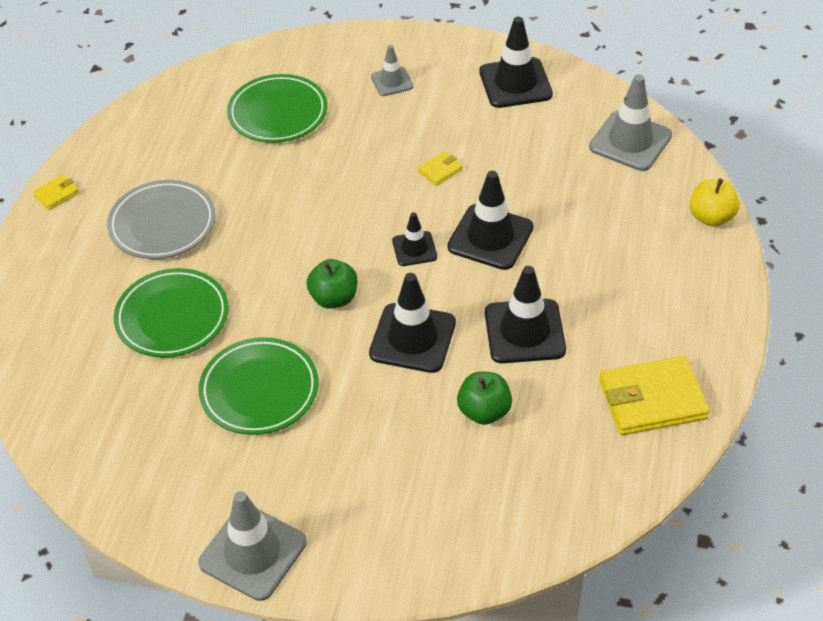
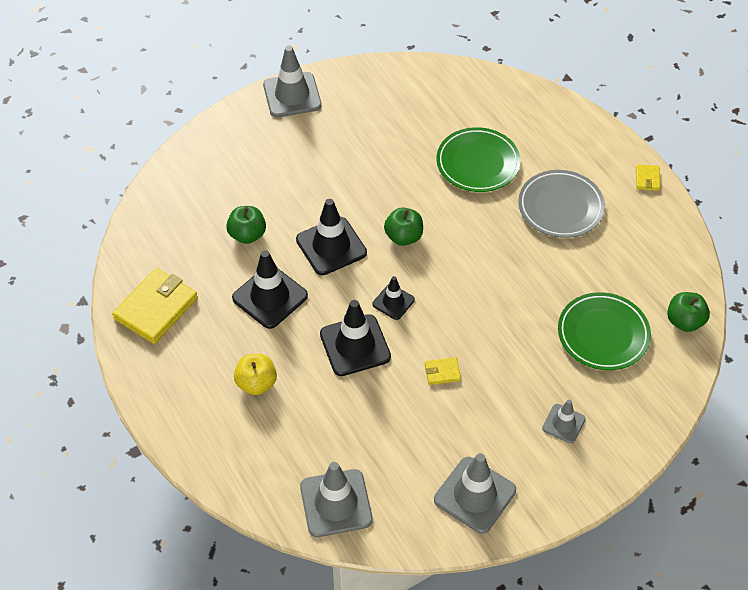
camera: 135 degrees right, 5 degrees up
green plate [198,337,318,435] -> none
yellow wallet [418,151,463,186] -> yellow wallet turned 75 degrees clockwise [425,357,461,385]
black traffic cone [480,17,553,108] -> grey traffic cone [434,453,516,534]
yellow apple [690,178,740,227] -> yellow apple moved to [234,354,277,395]
none -> green apple [667,292,710,332]

